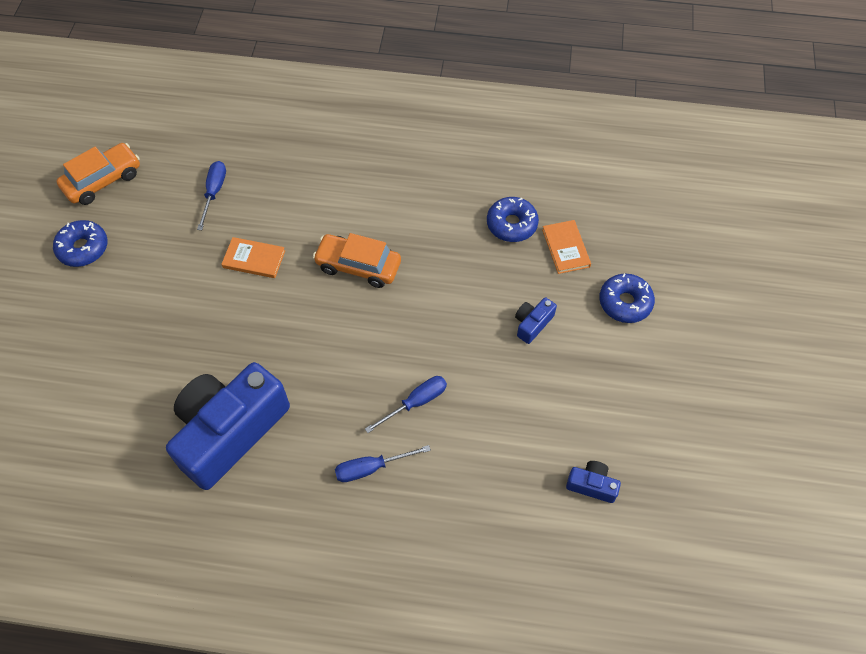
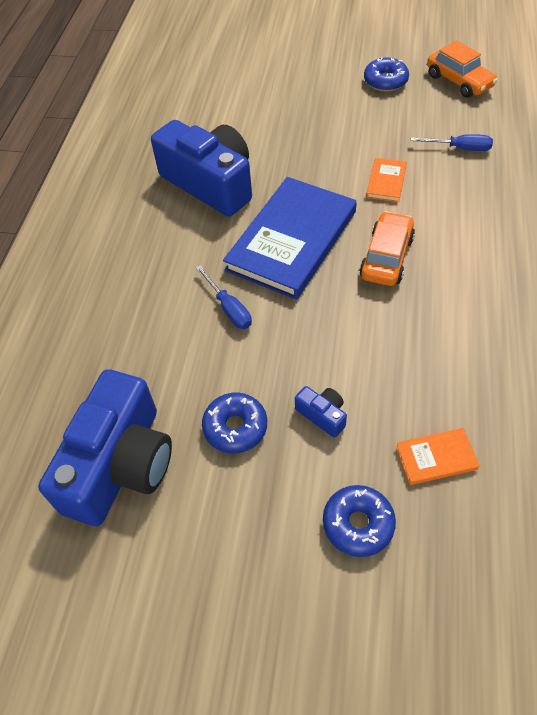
camera: 95 degrees right, 5 degrees down
blue screwdriver [335,445,431,482] -> none
blue donut [487,197,539,242] -> blue donut moved to [202,393,267,453]
blue camera [566,461,621,503] -> blue camera [38,369,172,526], size x2.49
none -> blue book [223,177,357,300]

